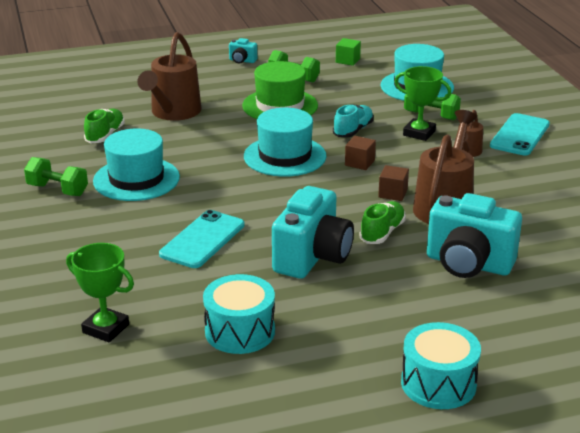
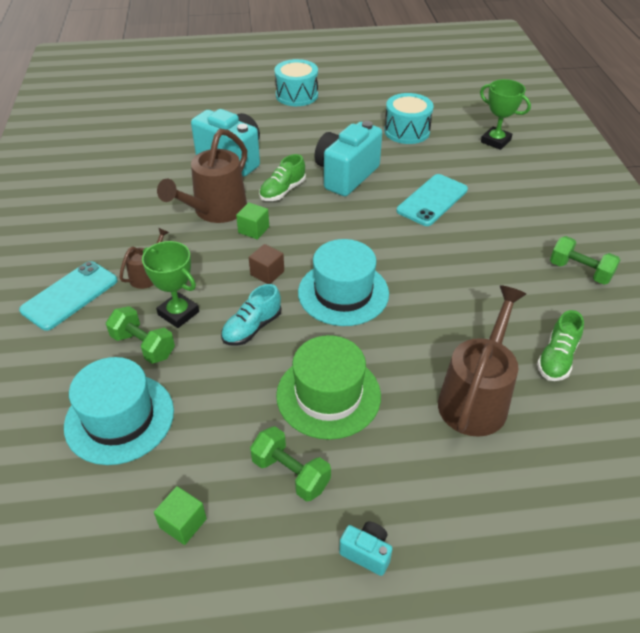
camera: 170 degrees left, 15 degrees up
turquoise hat [93,128,180,201] -> none
brown cube [378,165,409,201] -> green cube [236,202,269,240]

